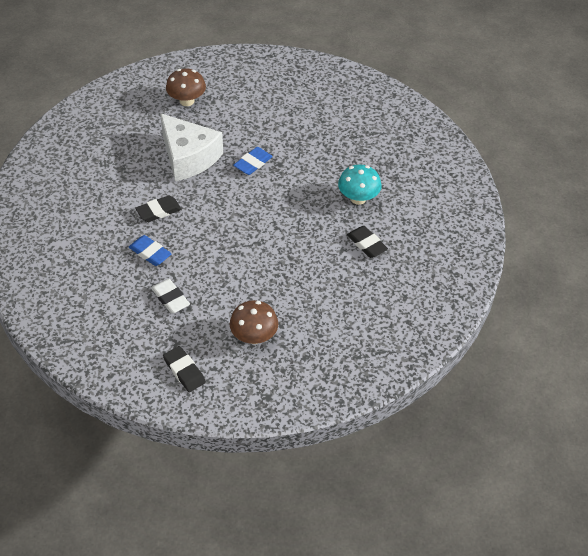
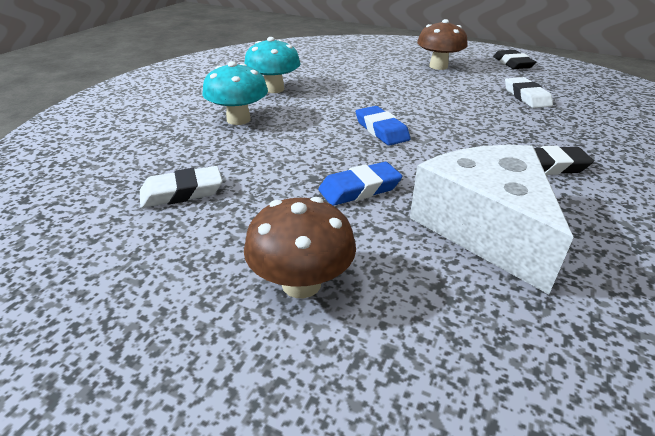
camera: 155 degrees left, 15 degrees down
blue eraser [129,235,172,266] -> blue eraser moved to [356,106,411,146]
brown mushroom [166,69,206,106] -> brown mushroom moved to [244,197,356,298]
black eraser [347,226,388,258] -> turquoise mushroom [244,37,301,93]
none -> white eraser [140,166,223,208]

